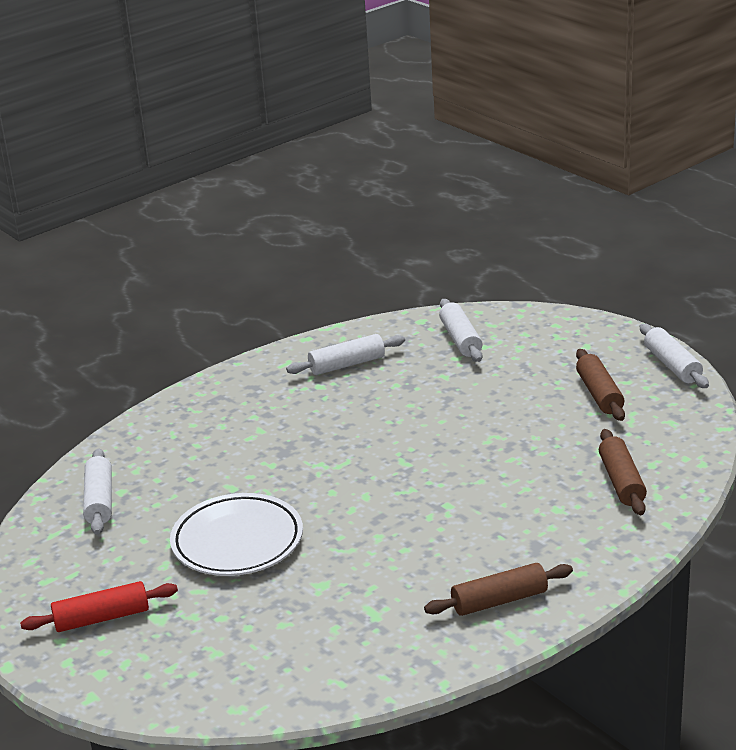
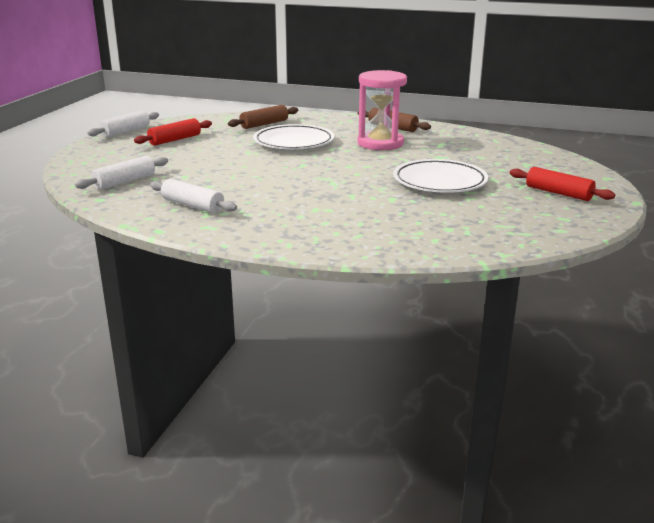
camera: 125 degrees left, 5 degrees down
white rolling pin [83,448,112,535] -> none
brown rolling pin [576,349,625,421] -> red rolling pin [134,118,212,146]
none -> white plate [253,124,334,150]
none -> pink hourglass [358,70,407,150]

